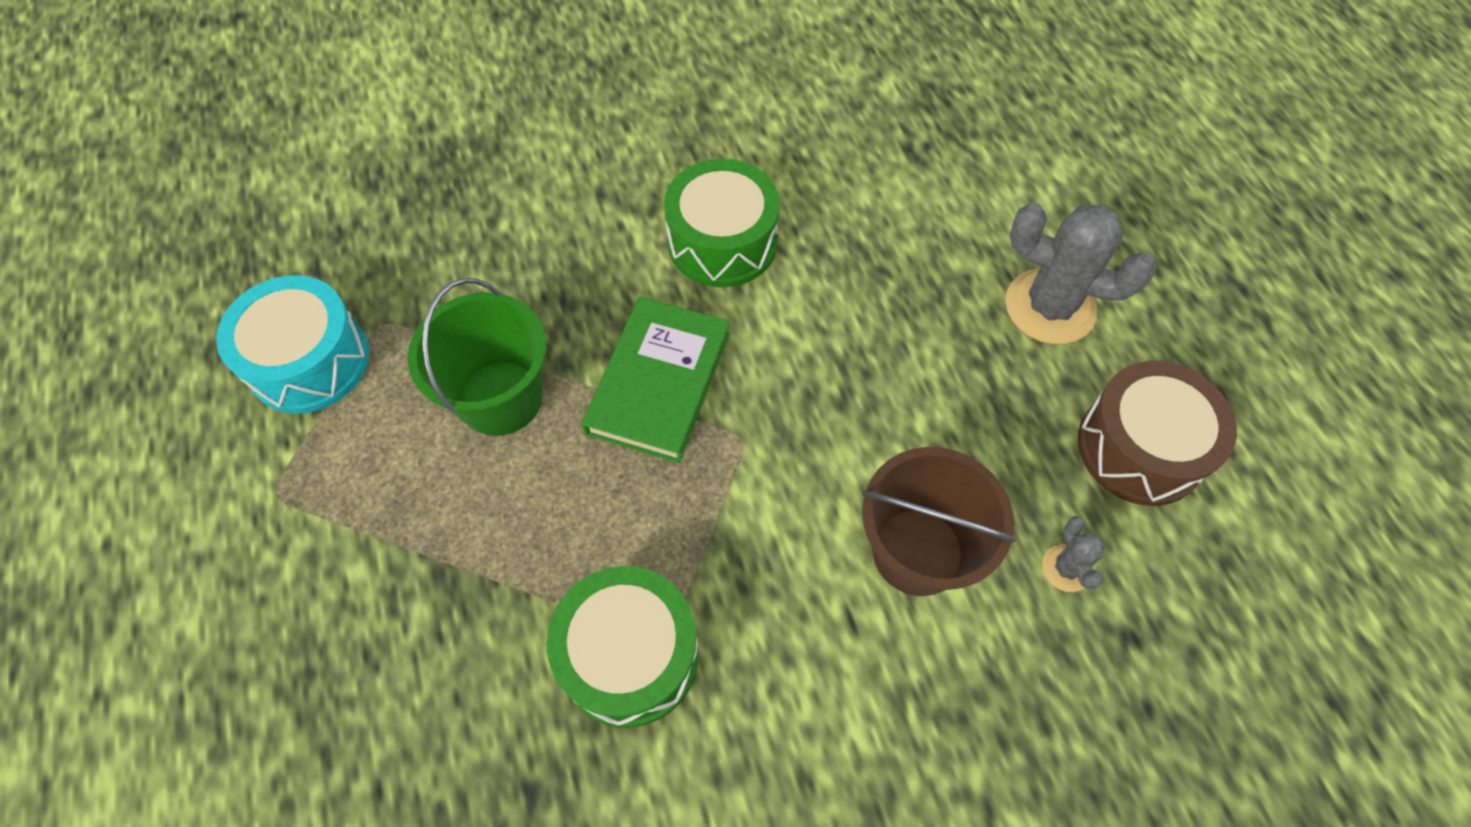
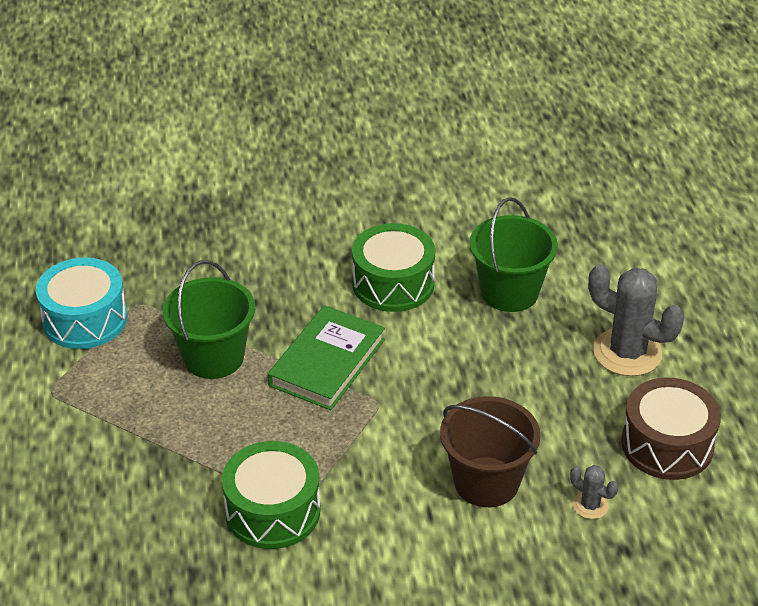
camera: 10 degrees right, 20 degrees down
grey cactus [1042,516,1105,592] -> grey cactus turned 60 degrees counterclockwise [570,465,618,519]
none -> green bucket [470,197,558,312]

